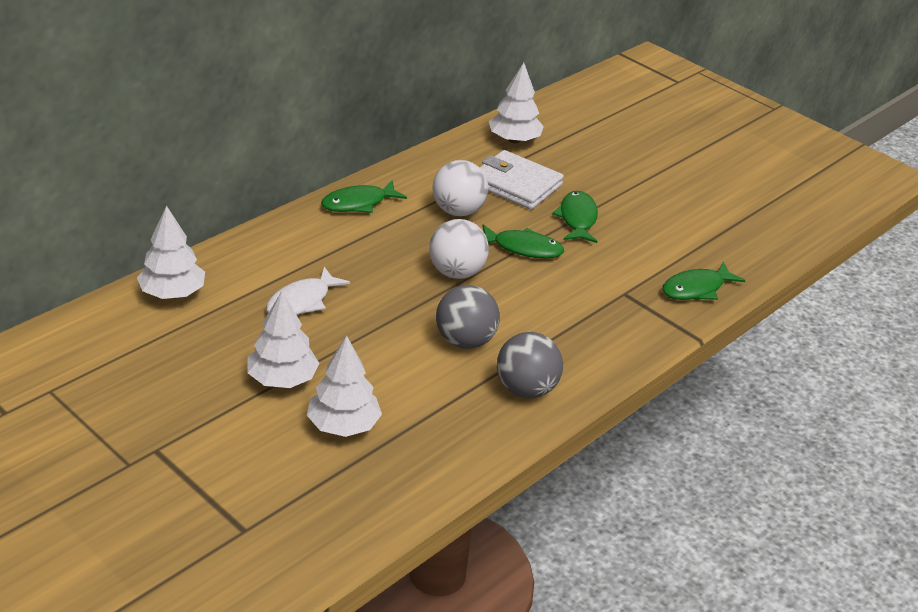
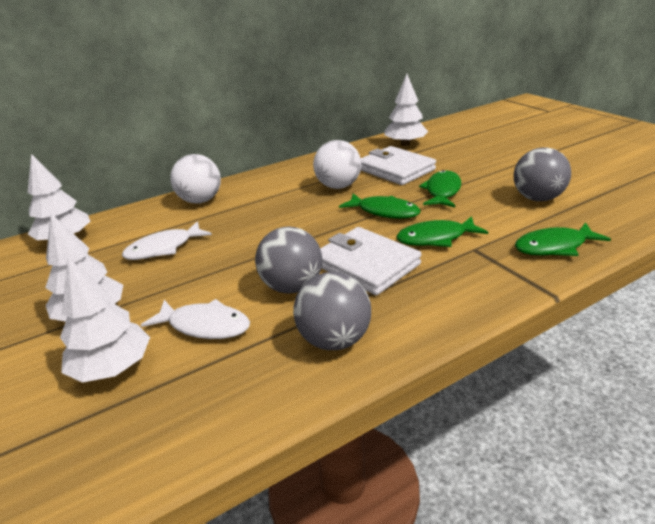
camera: 20 degrees right, 5 degrees down
green fish [321,180,407,213] -> green fish moved to [397,216,488,247]
white ball [429,219,489,279] -> white ball moved to [170,154,221,203]
none -> white fish [141,299,250,339]
none -> white wallet [320,227,421,295]
none -> grey ball [514,147,571,201]

